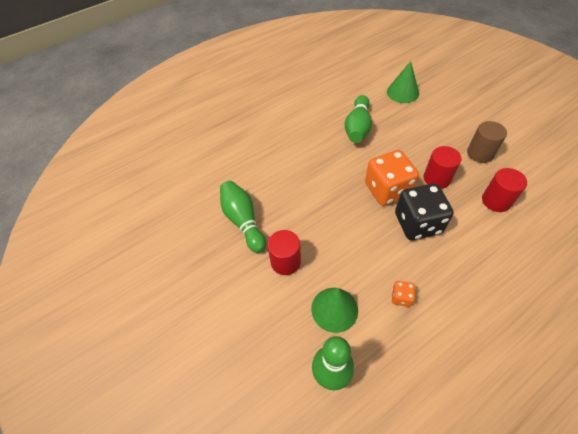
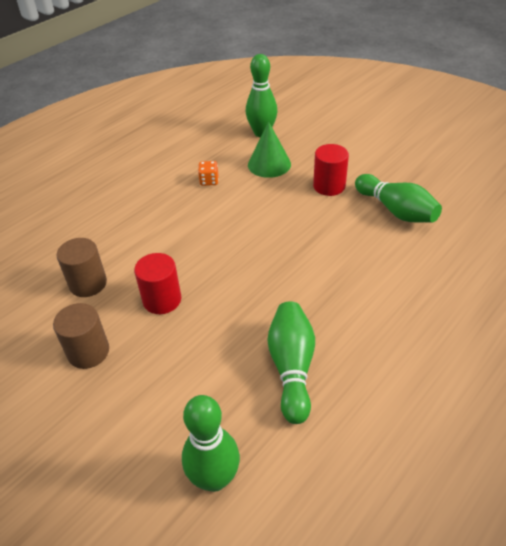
camera: 165 degrees right, 10 degrees down
orange dice [365,150,419,206] -> none
green cone [387,61,419,103] -> green bowling pin [182,395,240,492]
black dice [395,184,454,240] -> none
red cylinder [482,168,527,212] -> brown cylinder [57,238,107,297]

